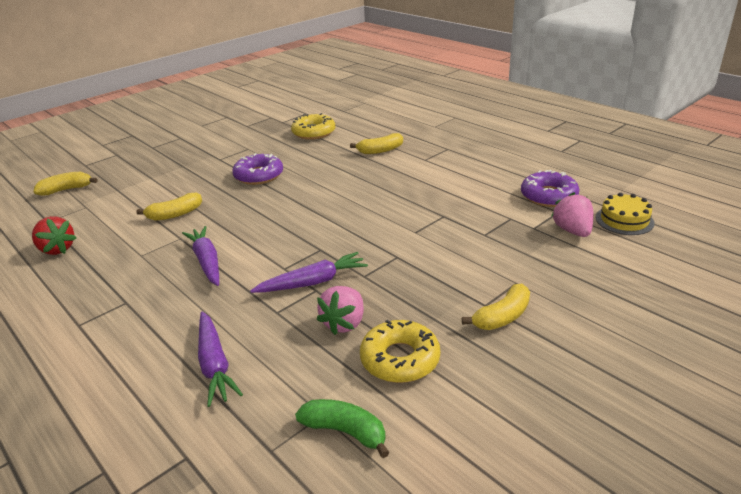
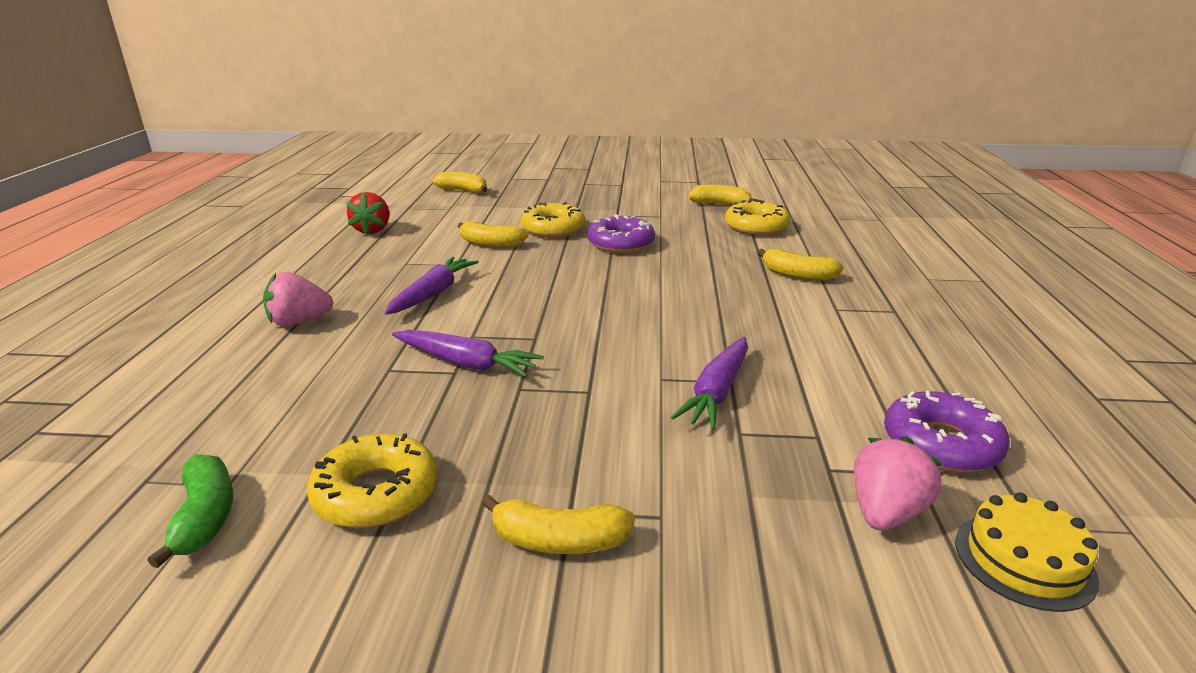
camera: 45 degrees right, 5 degrees down
purple carrot [198,312,243,407] -> purple carrot moved to [671,337,748,430]
pink strawberry [316,286,364,335] -> pink strawberry moved to [263,272,333,327]
none -> yellow donut [521,202,585,238]
none -> yellow banana [688,185,757,205]

